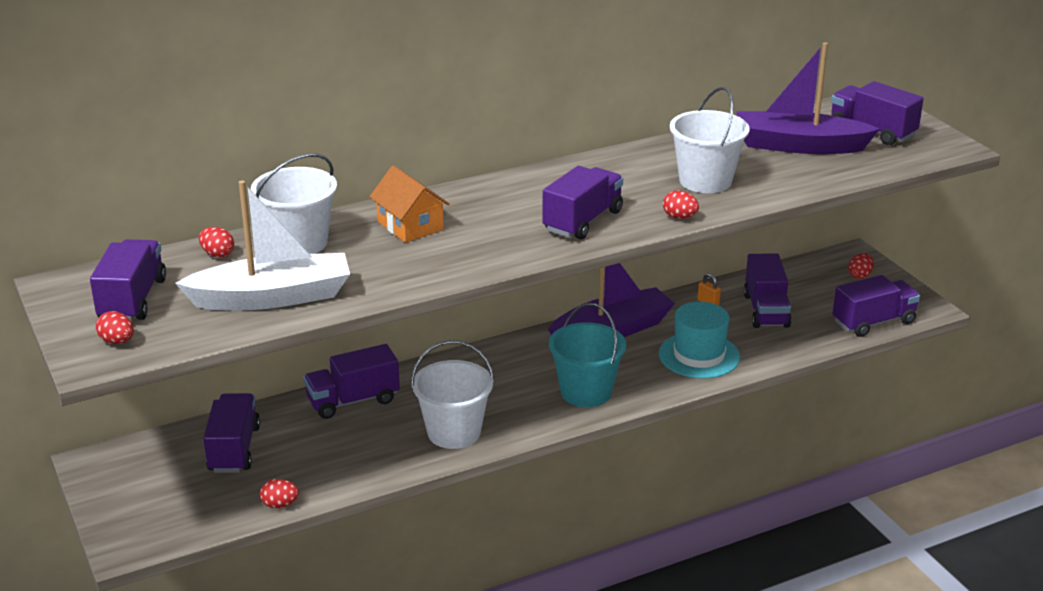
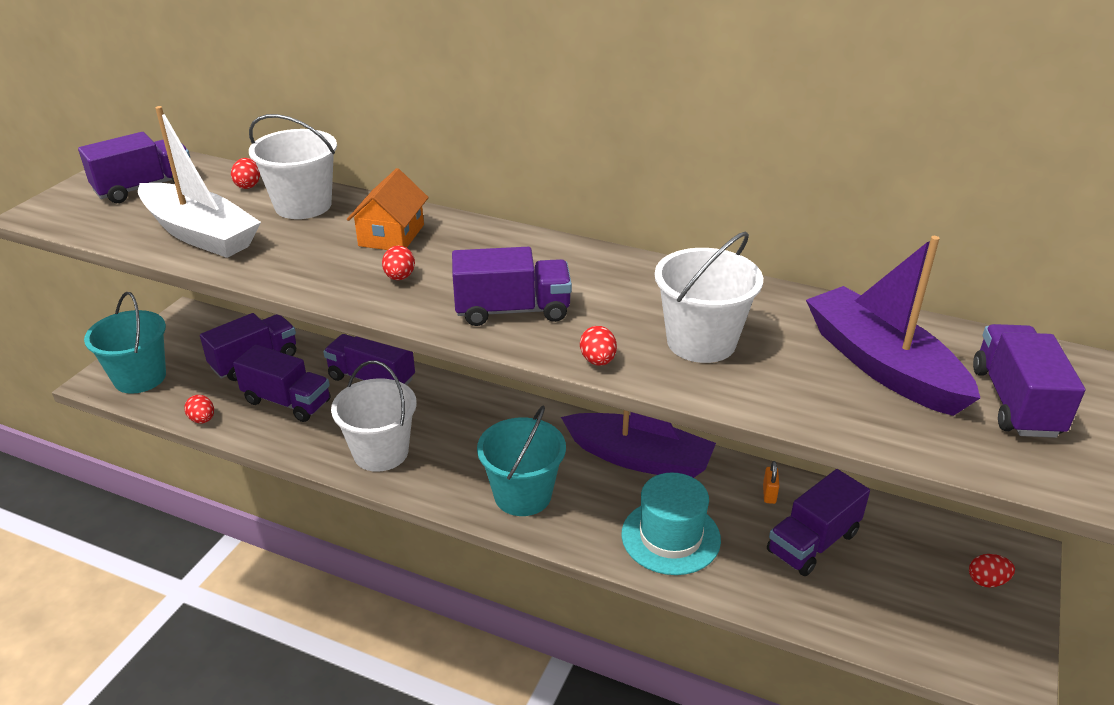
camera: 50 degrees right, 5 degrees up
red egg [96,311,134,344] -> red egg moved to [382,246,415,280]
purple truck [833,275,920,337] -> purple truck moved to [233,345,330,422]
none -> turquoise bucket [84,292,166,394]

